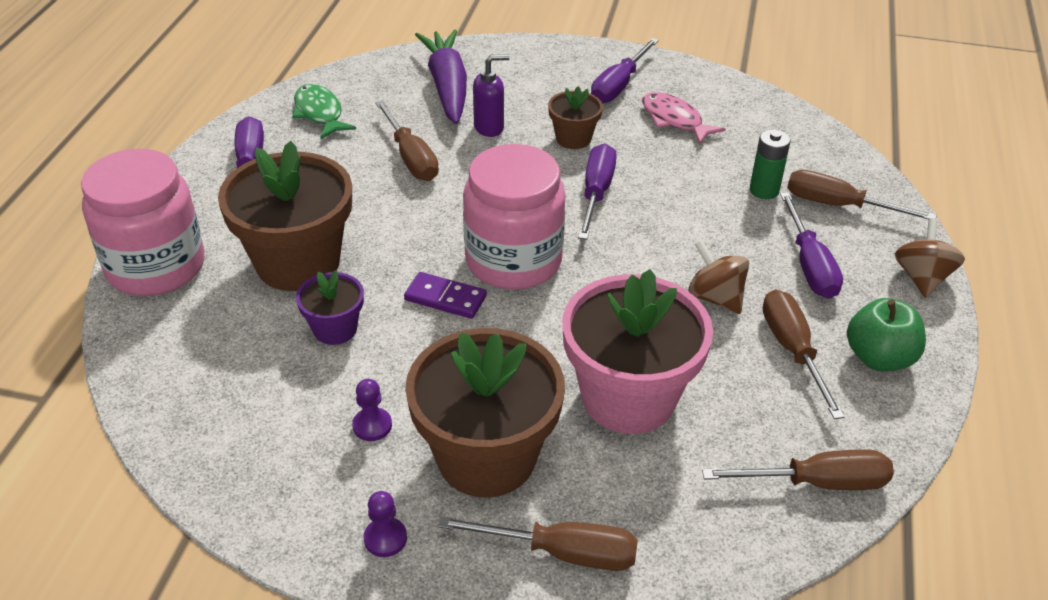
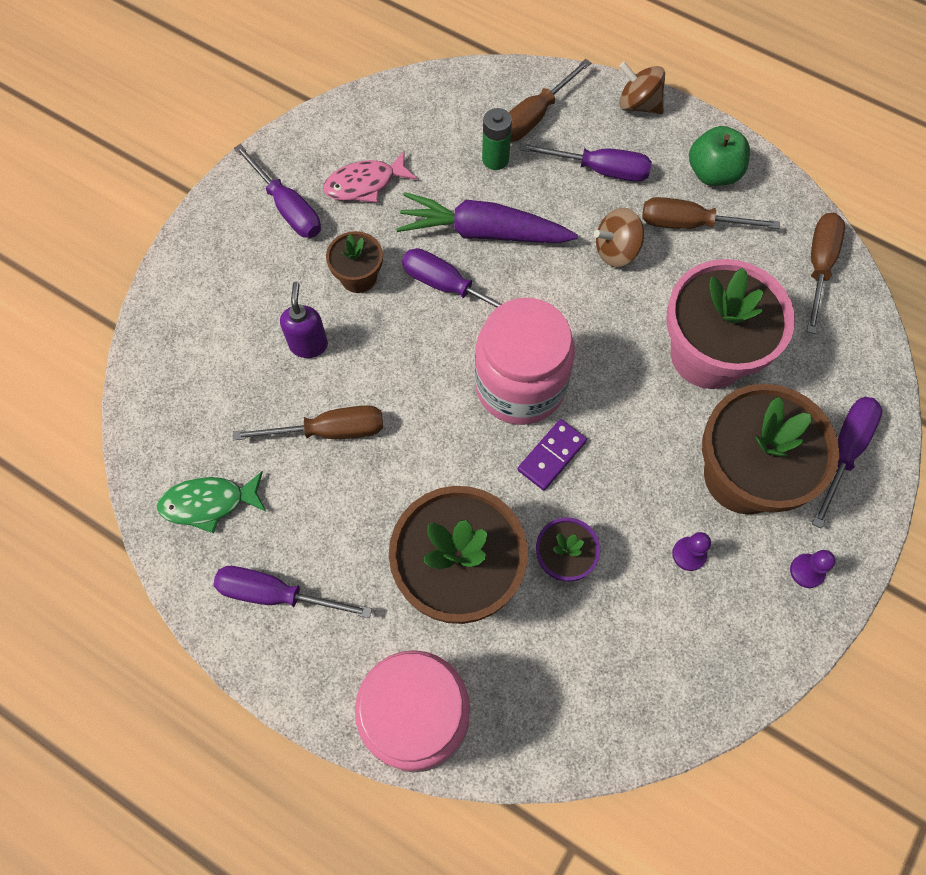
camera: 70 degrees left, 25 degrees up
purple carrot [415,30,467,124] -> purple carrot moved to [396,192,578,243]
brown screwdriver [438,516,638,571] -> purple screwdriver [812,397,882,528]

